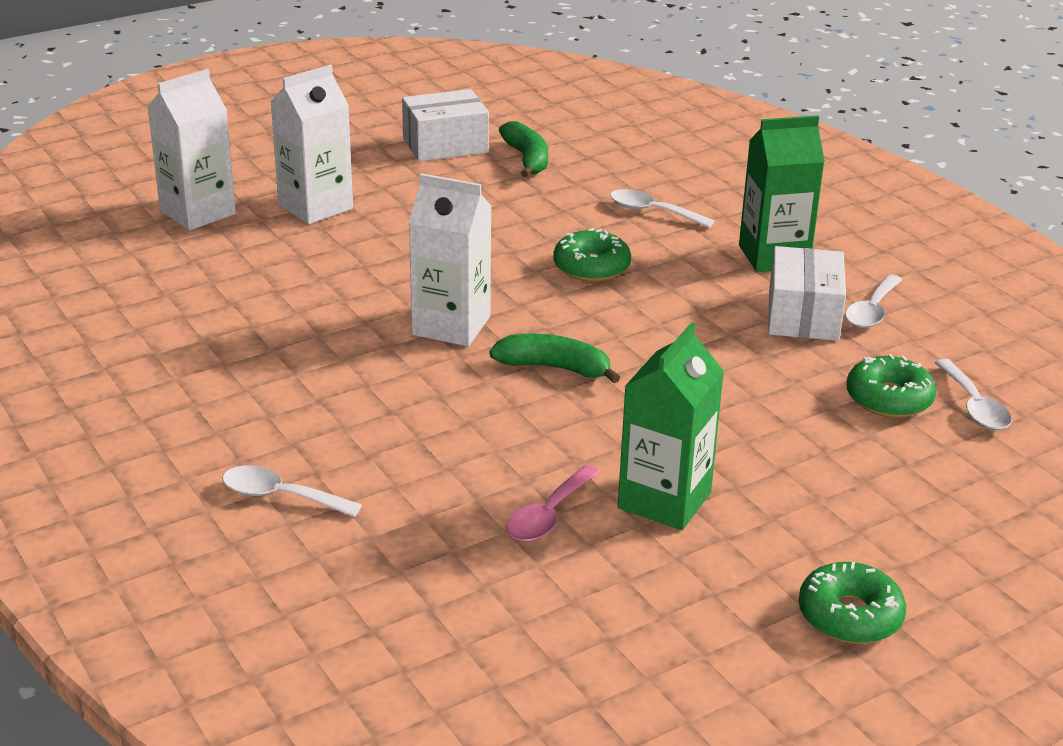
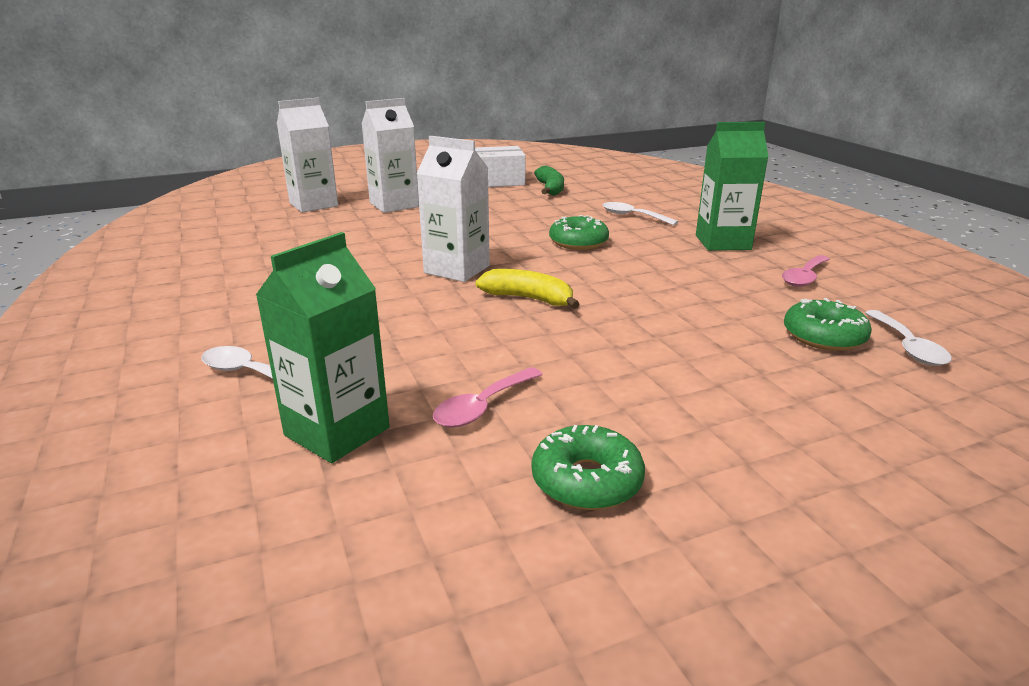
camera: 10 degrees right, 5 degrees down
green banana [489,334,620,383] -> yellow banana [475,269,580,309]
green carton [618,322,724,530] -> green carton moved to [256,232,390,463]
white box [768,246,846,341] -> none
green donut [799,562,906,644] -> green donut moved to [532,425,645,510]
white spoon [845,275,902,328] -> pink spoon [782,255,830,287]

